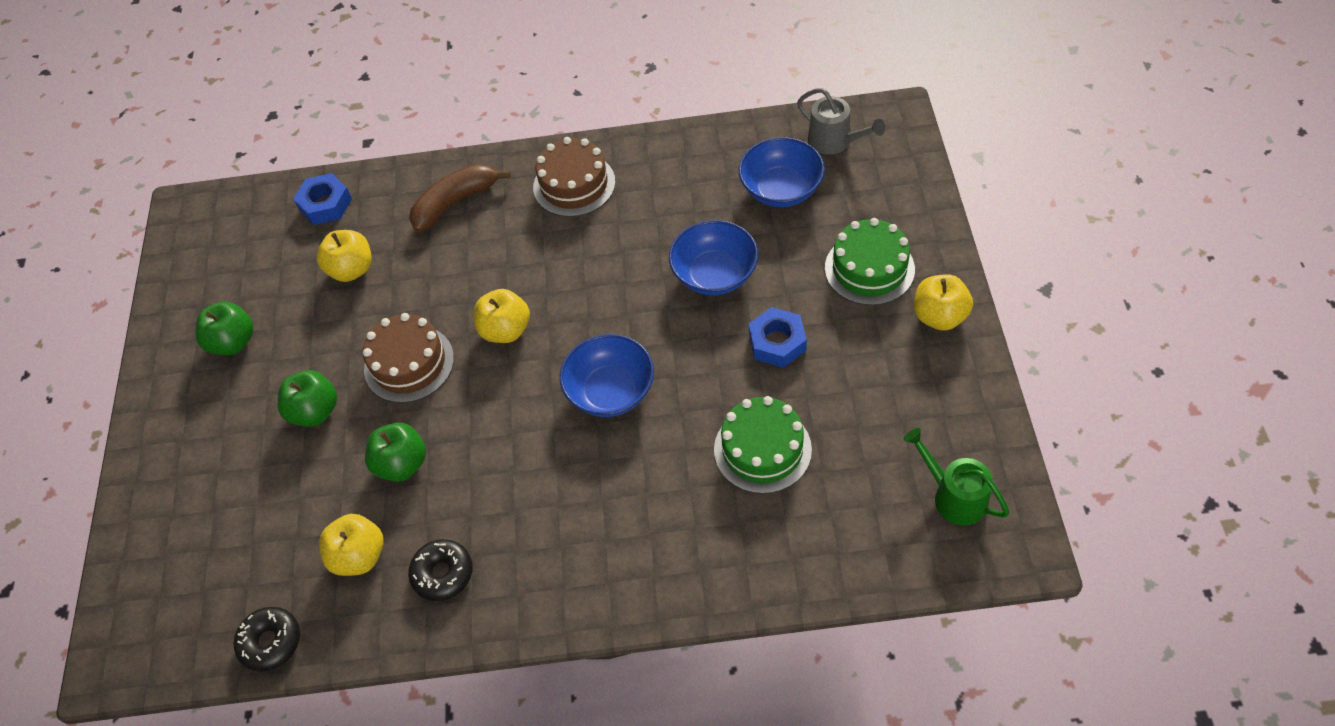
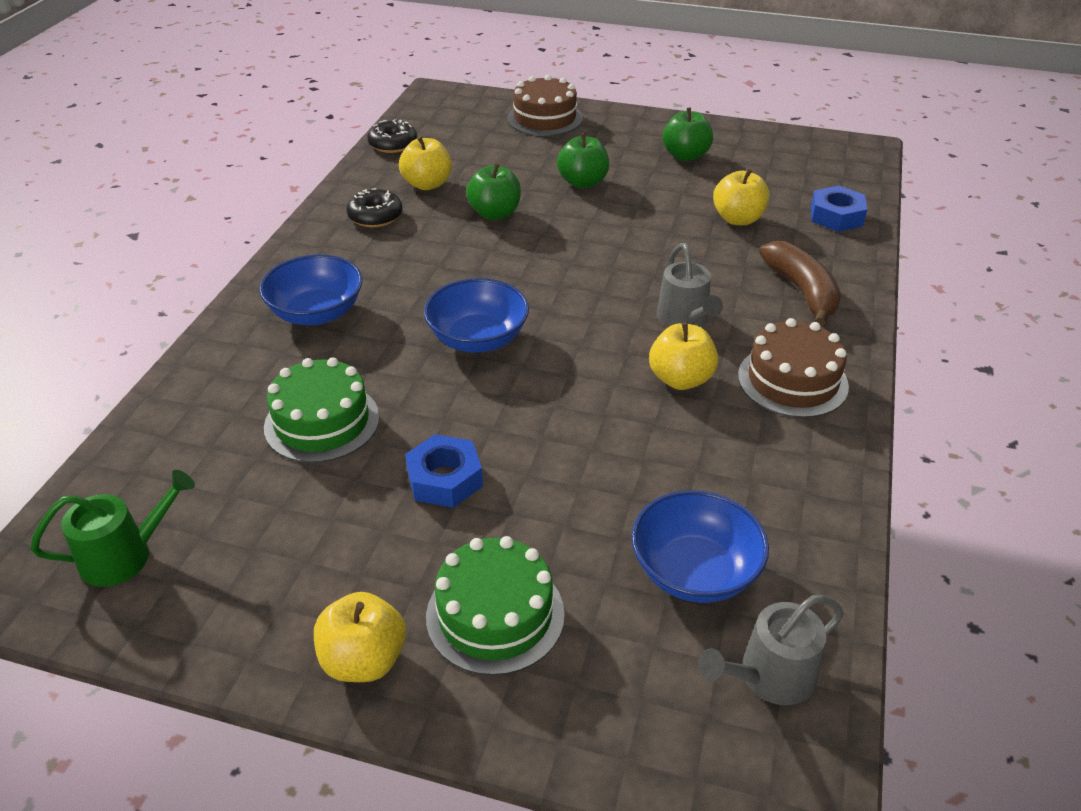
camera: 105 degrees right, 15 degrees down
brown cake [363,313,454,403] -> brown cake moved to [507,75,583,136]
yellow apple [474,289,530,343] -> yellow apple moved to [649,322,718,390]
blue bowl [669,220,758,295] -> blue bowl moved to [259,255,363,325]
none -> grey watering can [657,243,723,327]

